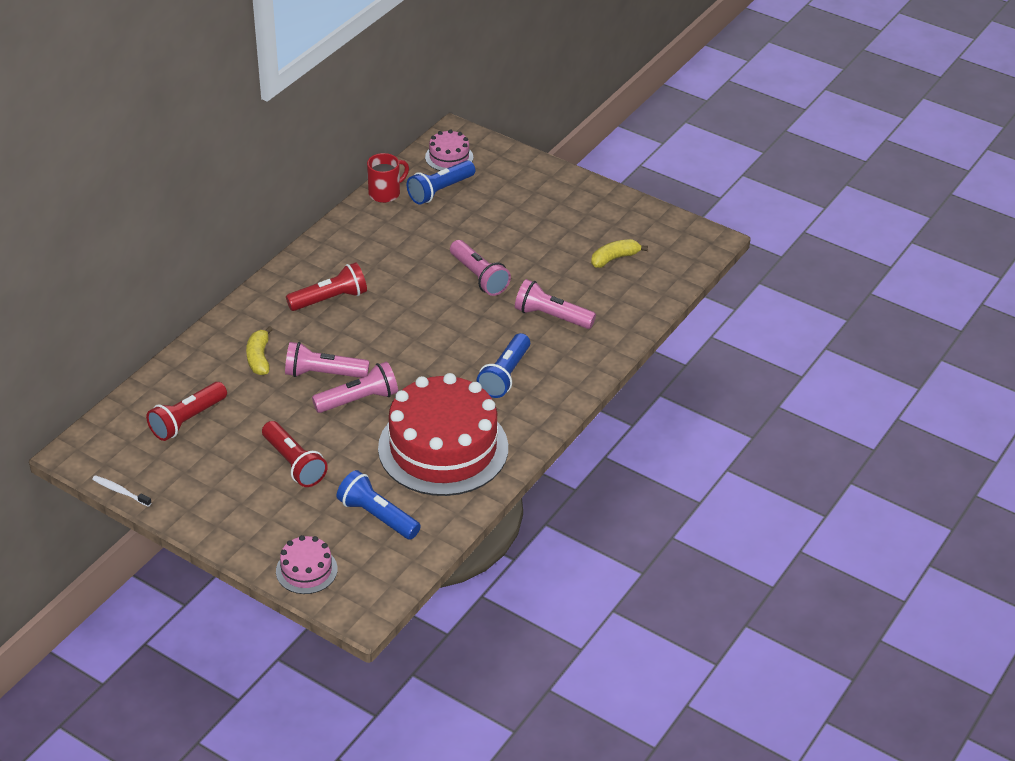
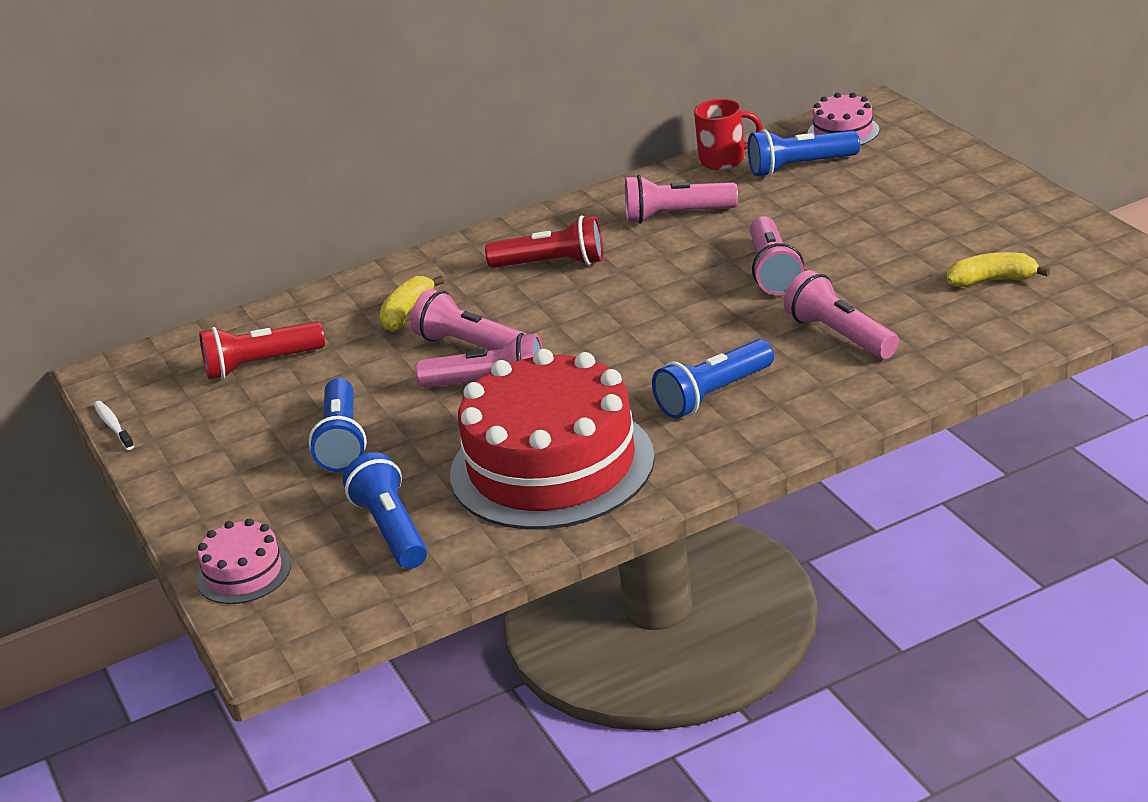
camera: 35 degrees right, 10 degrees down
red flashlight [262,421,328,487] -> blue flashlight [309,378,367,472]
none -> pink flashlight [625,175,738,224]

